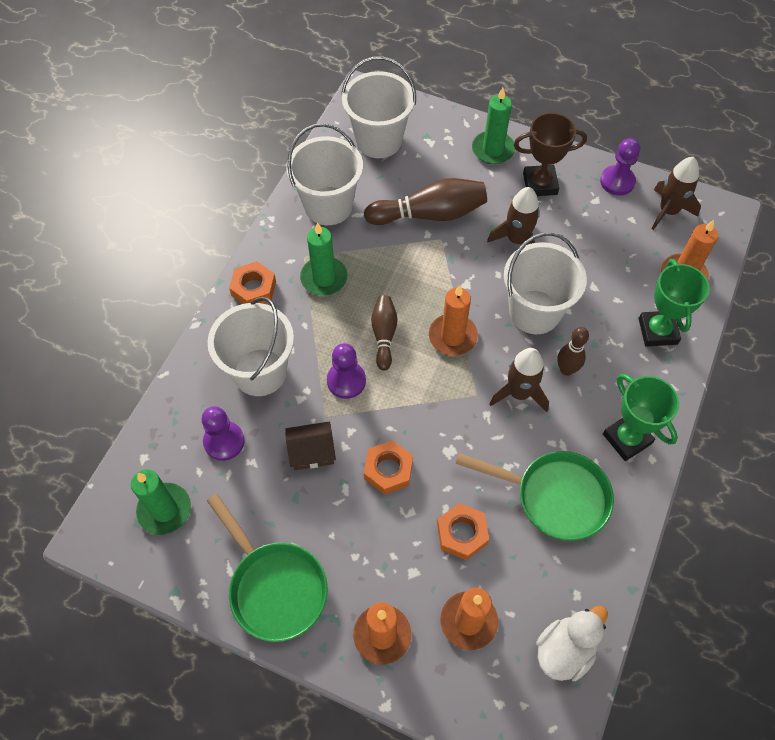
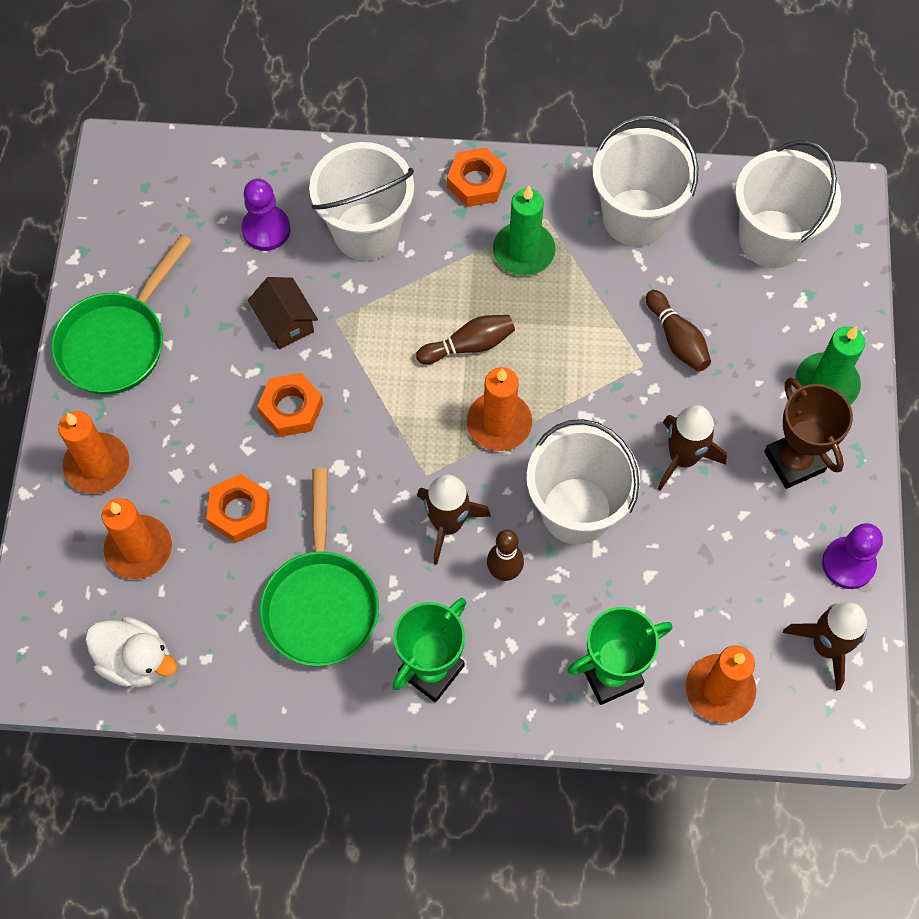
camera: 70 degrees right, 5 degrees up
green candle [131,469,191,535] -> none
purple pawn [327,343,366,399] -> none
brown bowling pin [364,178,487,225] -> brown bowling pin [646,290,711,371], size x0.59

